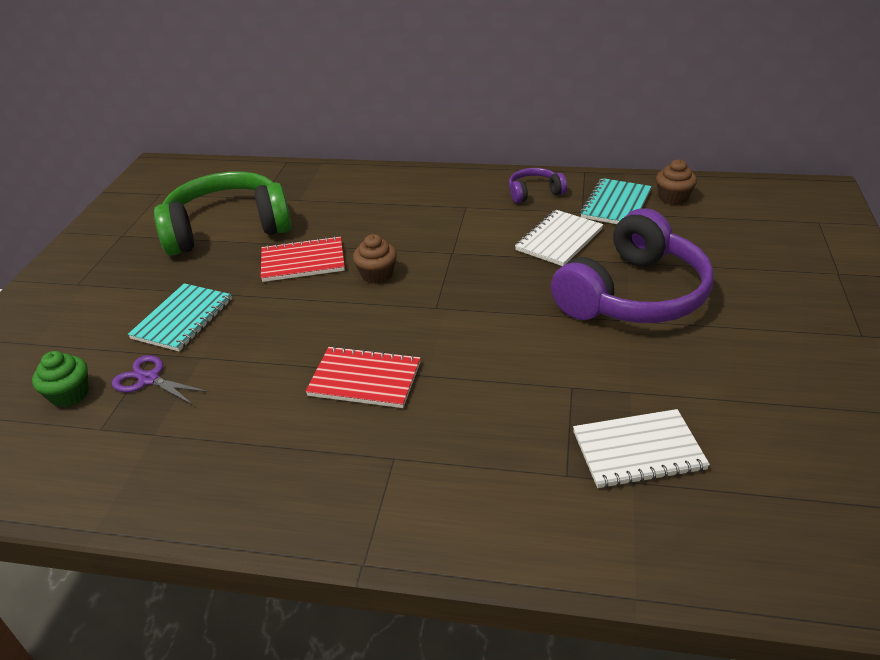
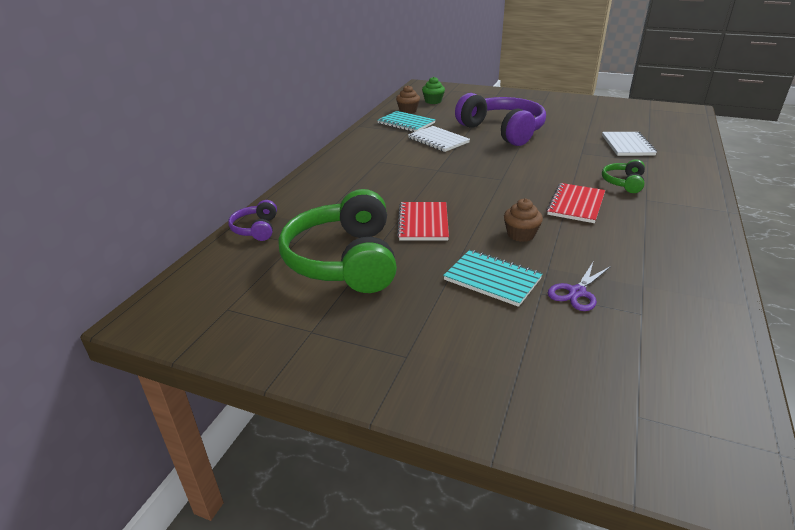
camera: 80 degrees left, 5 degrees down
green cupcake [32,351,89,407] -> green cupcake moved to [422,77,445,104]
brown cupcake [353,234,397,284] -> brown cupcake moved to [504,199,543,242]
purple headphones [509,168,567,203] -> purple headphones moved to [228,200,277,241]
none -> green headphones [602,159,645,193]

